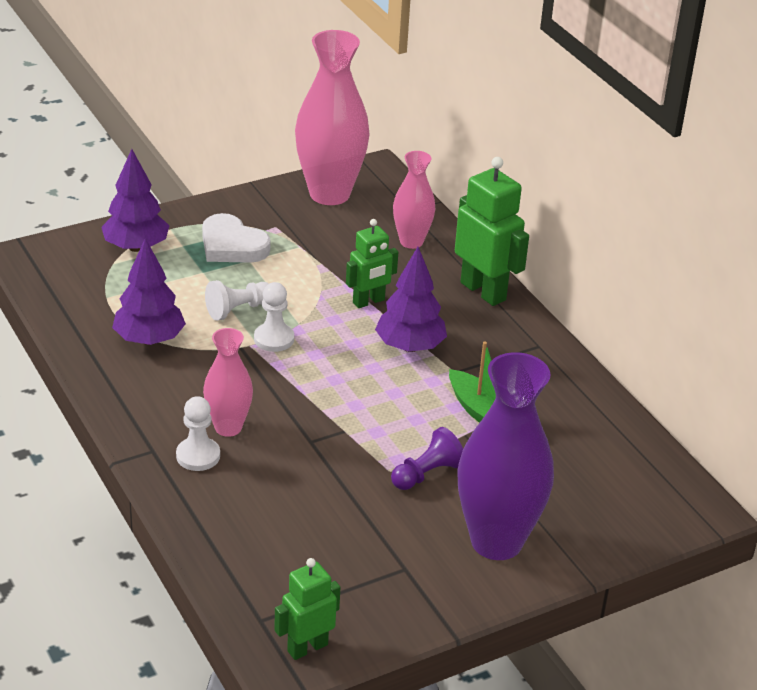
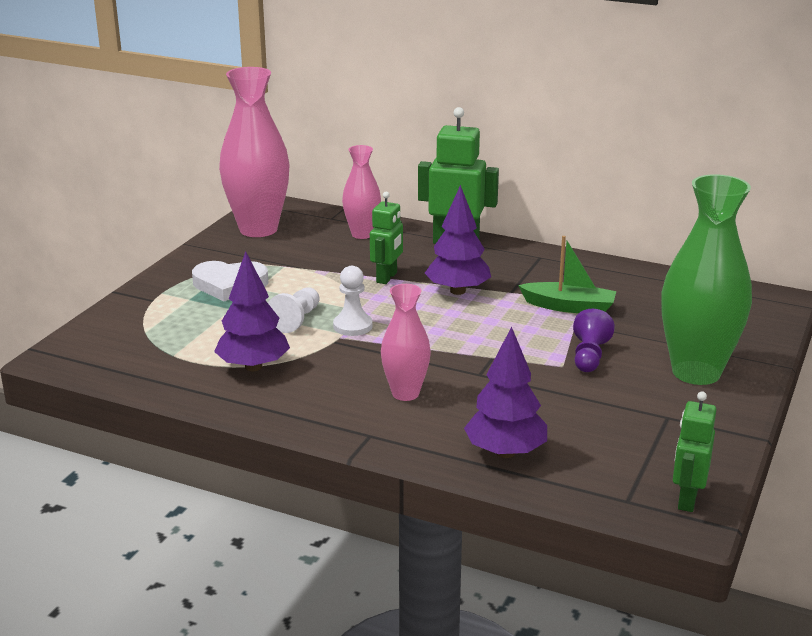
camera: 35 degrees left, 10 degrees down
purple tree [101,149,169,252] -> purple tree moved to [464,327,547,458]
white pawn [176,396,220,471] -> none
purple vase [457,352,554,560] -> green vase [662,174,752,385]

